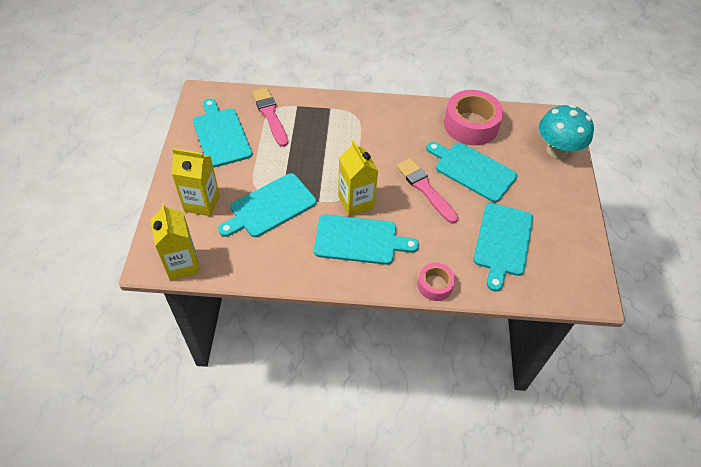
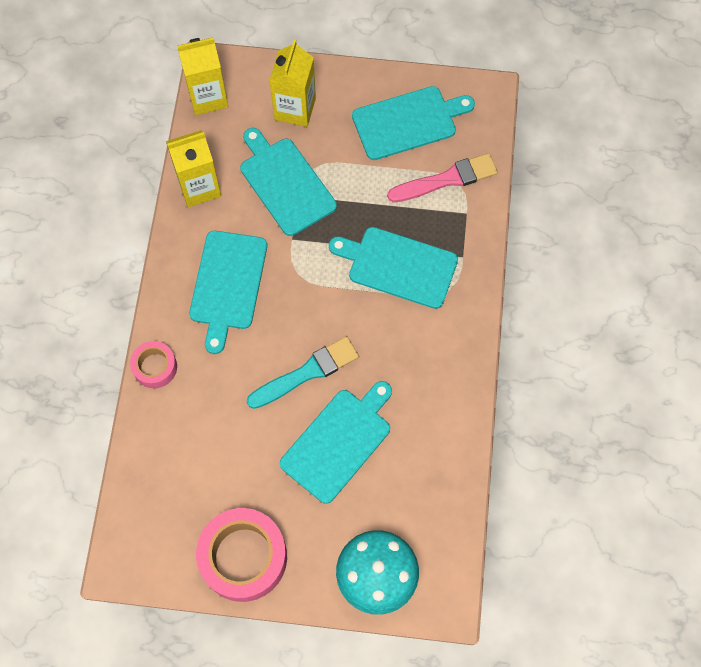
camera: 95 degrees right, 15 degrees up
yellow carton [338,140,378,216] -> yellow carton moved to [166,130,221,207]
pink brush [396,158,458,224] -> turquoise brush [247,336,359,409]
pink tape [444,90,504,145] -> pink tape moved to [196,508,287,602]
turquoise cutting board [473,203,533,292] -> turquoise cutting board moved to [329,227,458,309]

